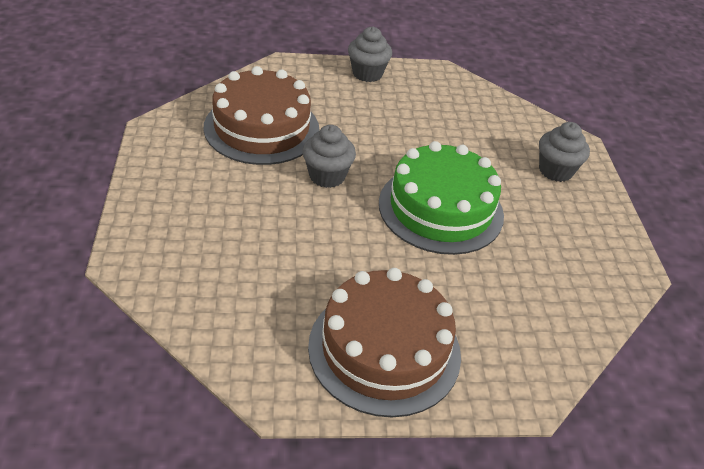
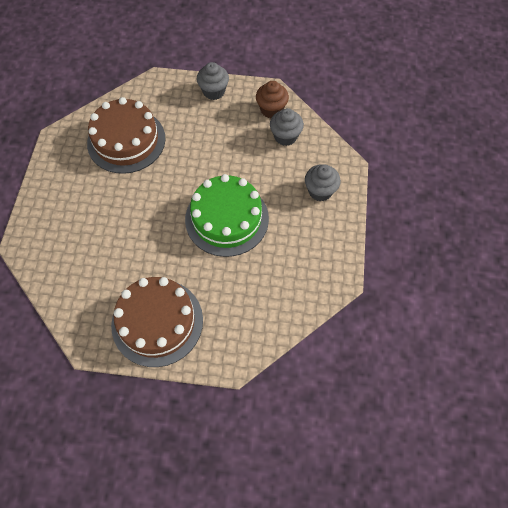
camera: 15 degrees right, 20 degrees up
grey cupcake [302,125,356,188] -> grey cupcake moved to [270,108,304,146]
none -> brown cupcake [256,81,289,118]

